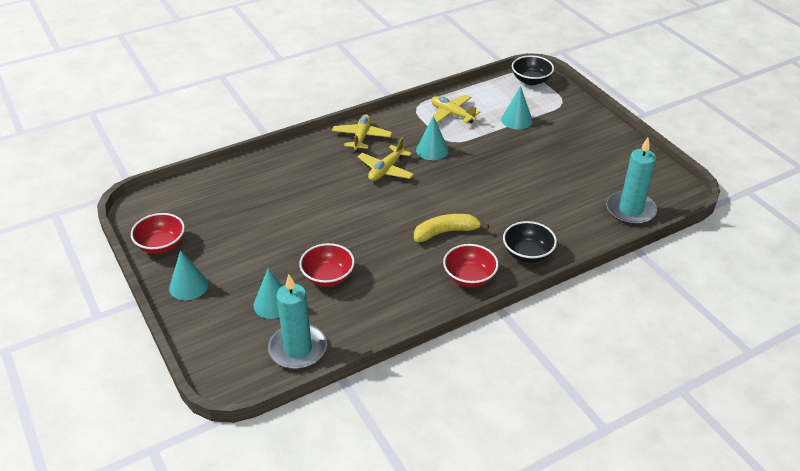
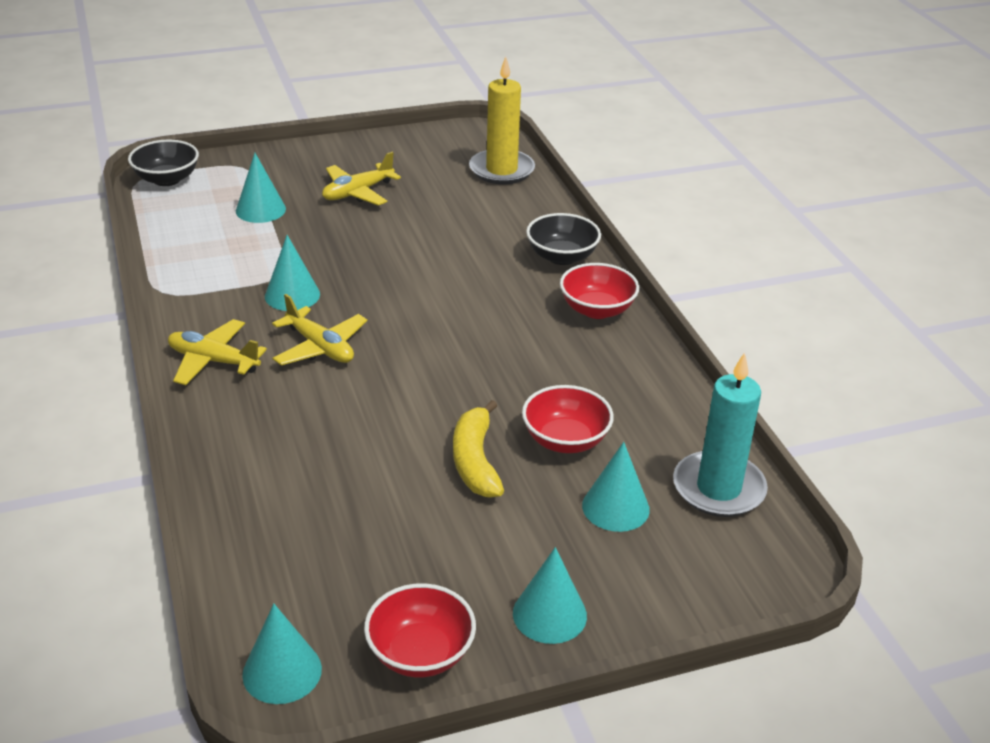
camera: 80 degrees left, 5 degrees down
yellow banana [414,214,489,242] -> yellow banana moved to [453,400,504,498]
yellow plane [431,95,480,123] -> yellow plane moved to [322,152,401,205]
turquoise candle [606,138,657,225] -> yellow candle [469,57,535,184]
none -> turquoise cone [242,604,322,704]

